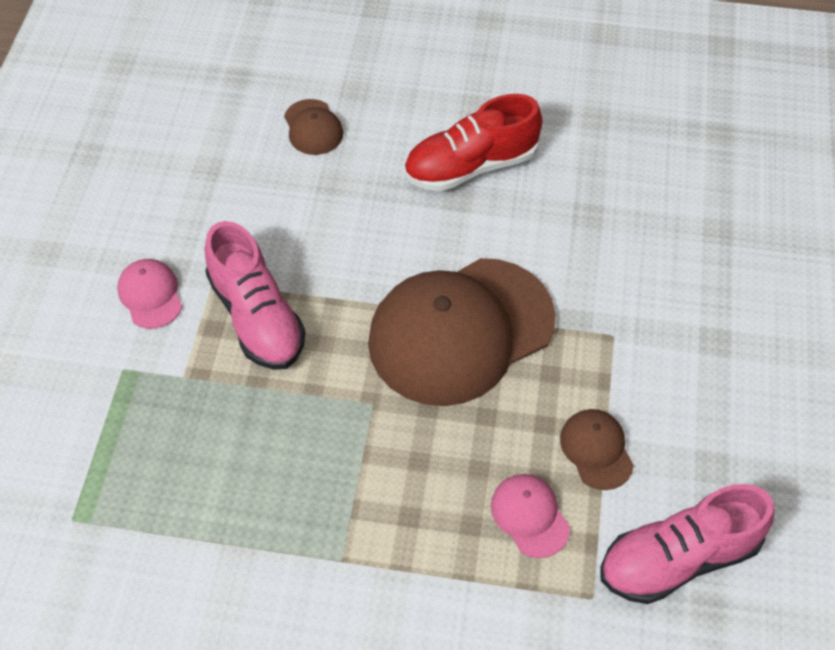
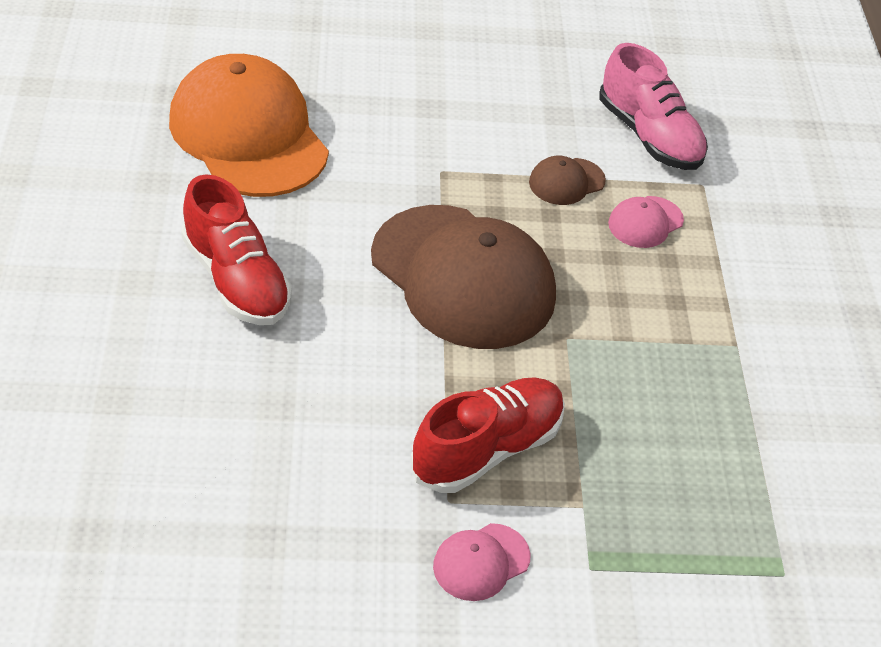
camera: 105 degrees left, 10 degrees down
pink shoe [205,221,305,370] -> red shoe [410,377,565,493]
brown cap [284,99,343,155] -> none
none -> orange cap [169,54,329,197]

